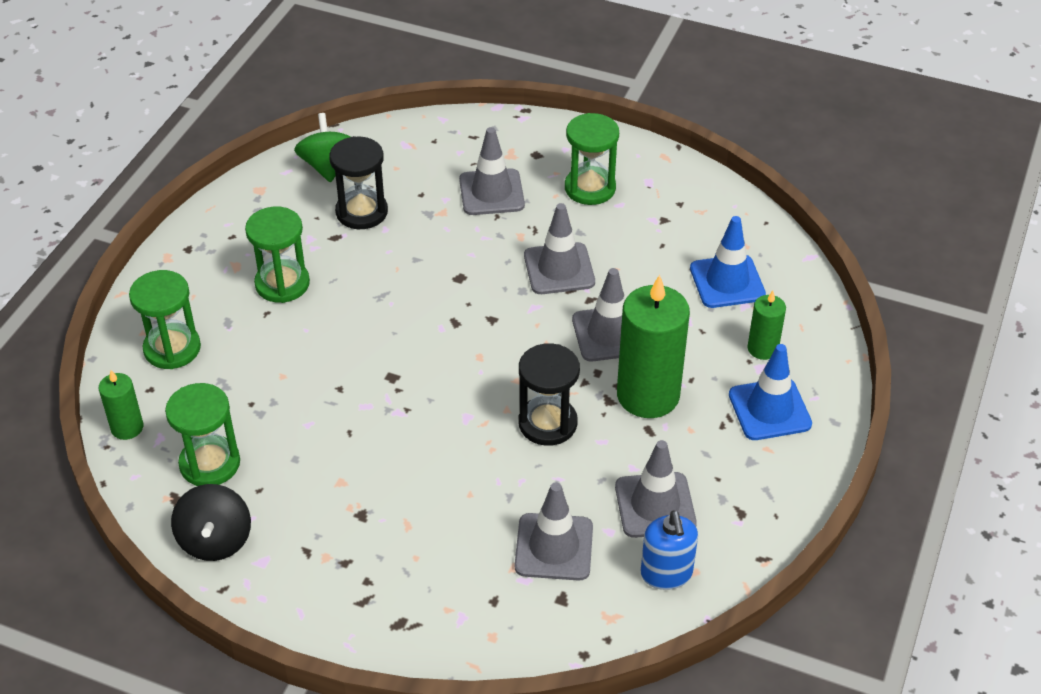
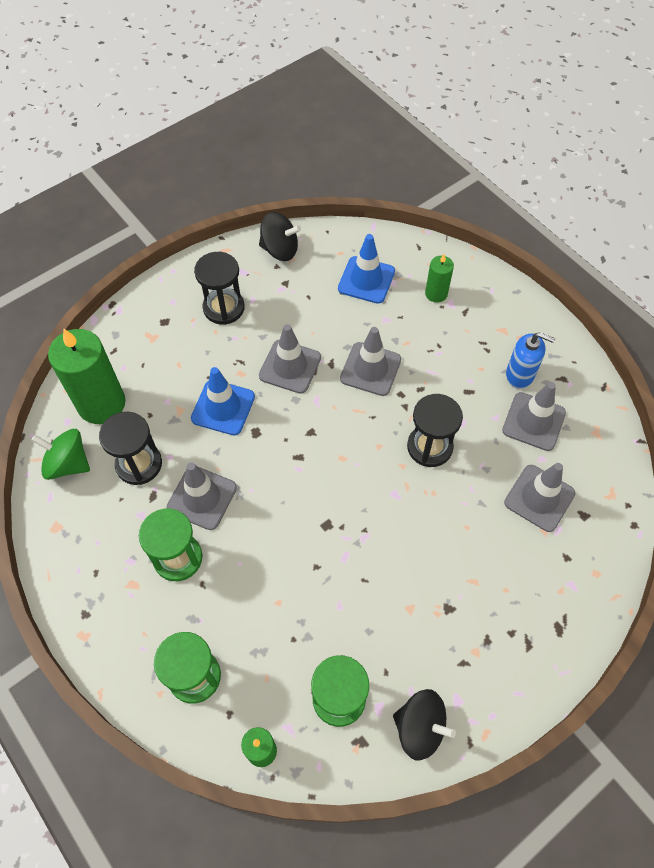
camera: 60 degrees left, 15 degrees up
grey traffic cone [459,127,525,215] -> grey traffic cone moved to [166,462,237,530]
green hourglass [565,113,619,205] -> black hourglass [194,252,245,325]
green candle [617,274,690,418] -> green candle moved to [48,329,126,424]
blue soap dispenser [641,510,698,590] -> blue soap dispenser moved to [506,332,555,389]
blue traffic cone [729,344,812,440] -> blue traffic cone moved to [191,367,255,435]
none -> black spinning top [259,212,301,261]

